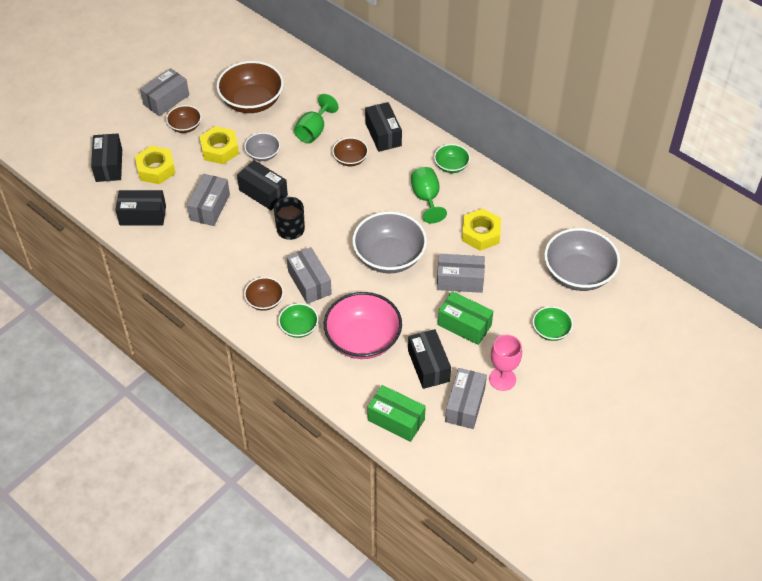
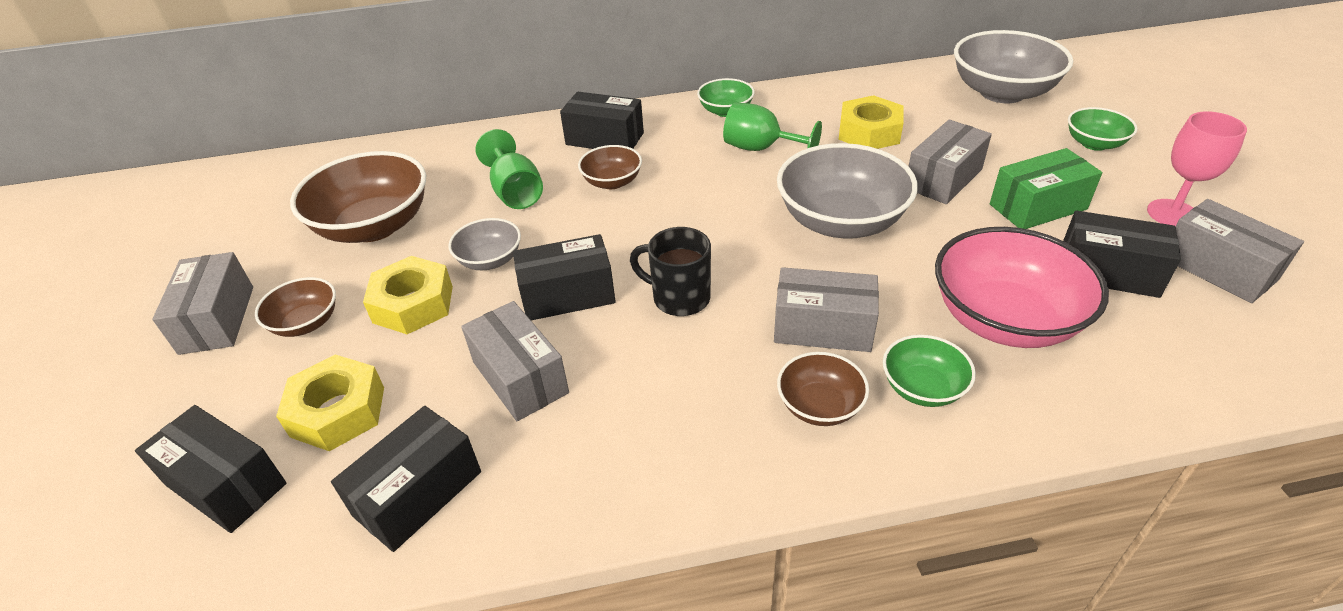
camera: 50 degrees left, 10 degrees down
green box [367,385,426,442] -> none

